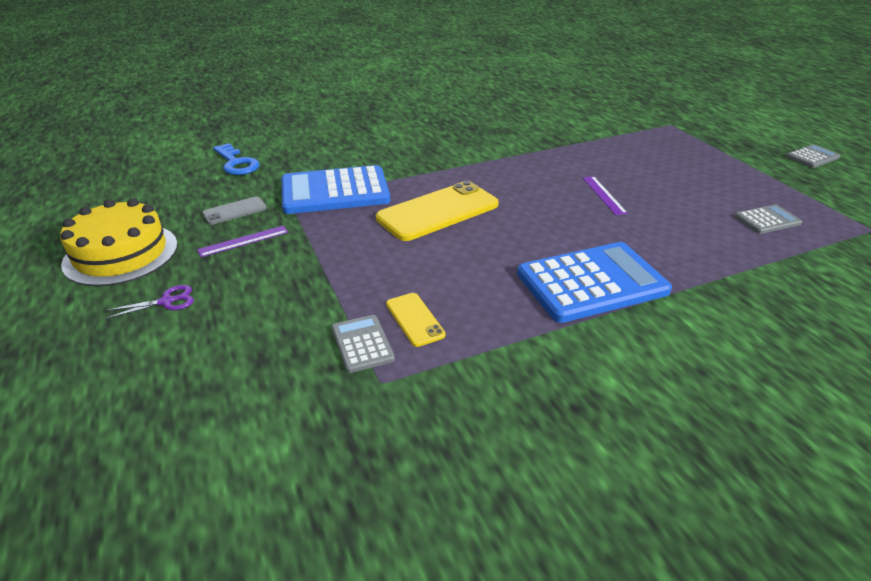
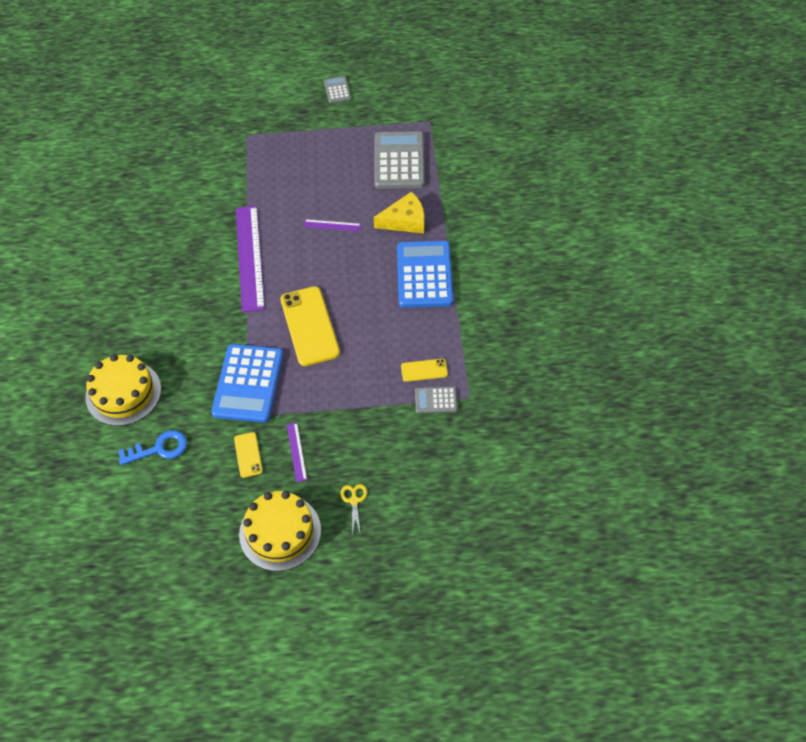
camera: 70 degrees left, 20 degrees up
purple scissors [105,285,194,319] -> yellow scissors [341,484,367,536]
grey phone [202,196,267,225] -> yellow phone [234,432,263,478]
grey calculator [734,204,802,234] -> grey calculator [374,131,425,189], size x2.07
none -> yellow cake [85,354,161,426]
none -> purple ruler [236,206,265,312]
none -> yellow cheese [374,192,425,234]

